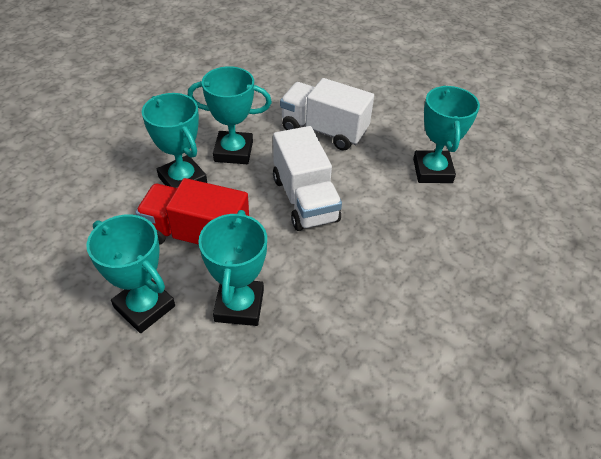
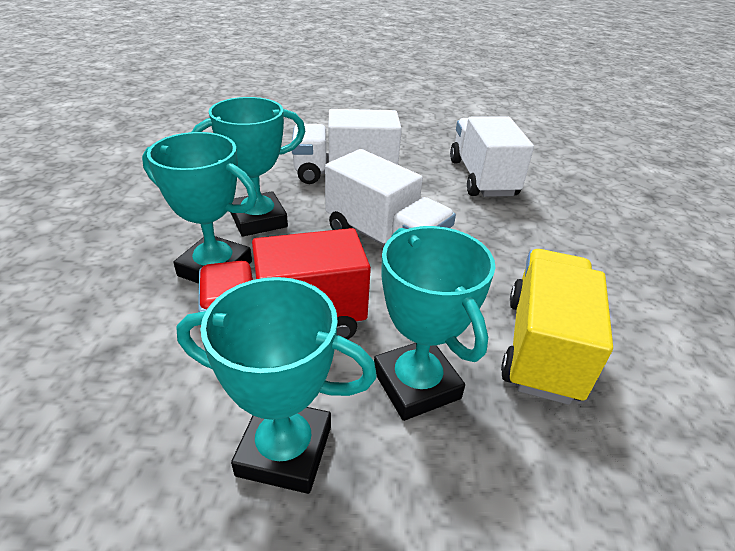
camera: 30 degrees left, 10 degrees down
turquoise trophy [413,85,480,183] -> white truck [450,116,534,197]
none -> yellow truck [501,249,613,405]

